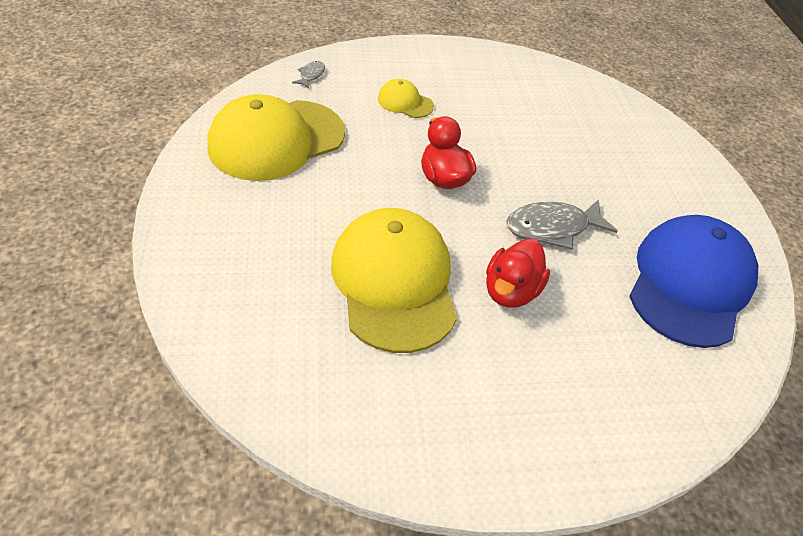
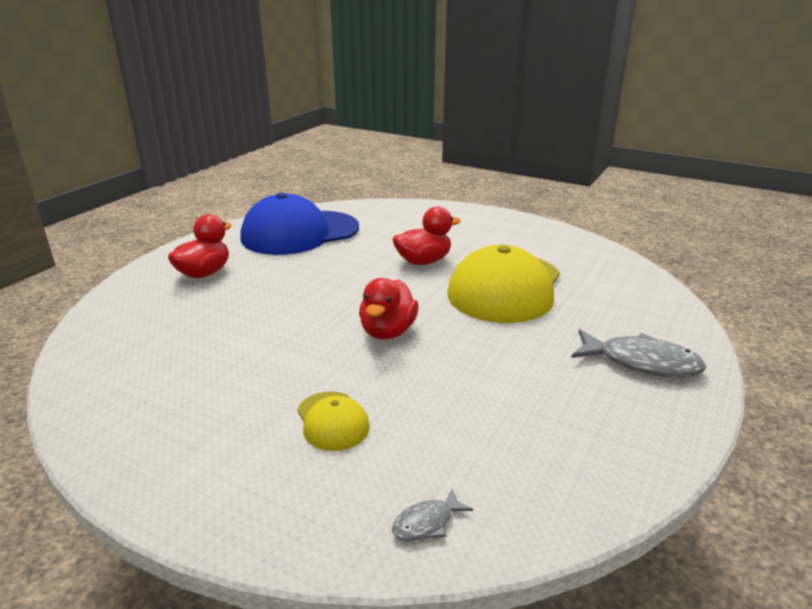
camera: 140 degrees left, 20 degrees down
yellow cap [207,94,345,181] -> none
grey fish [506,199,617,250] -> grey fish moved to [571,329,707,378]
none -> red duck [168,214,232,278]

